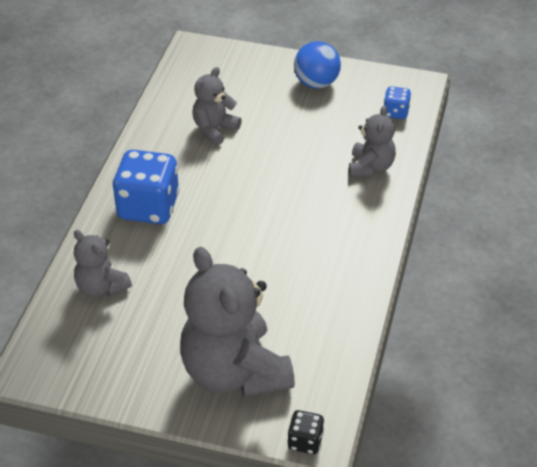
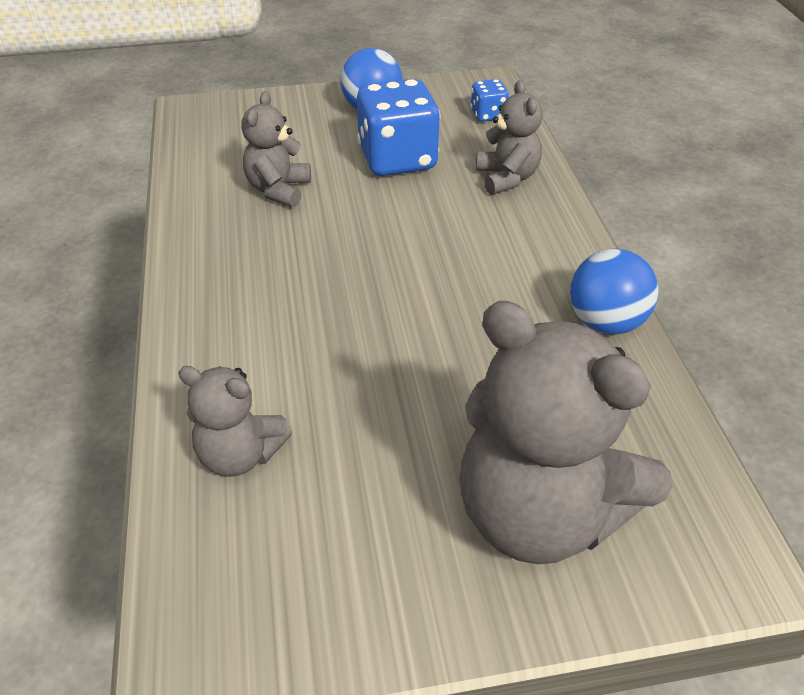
camera: 25 degrees left, 0 degrees up
blue dice [112,150,180,224] -> blue dice moved to [357,79,441,176]
black dice [287,410,324,454] -> none
none -> blue ball [570,249,658,334]

